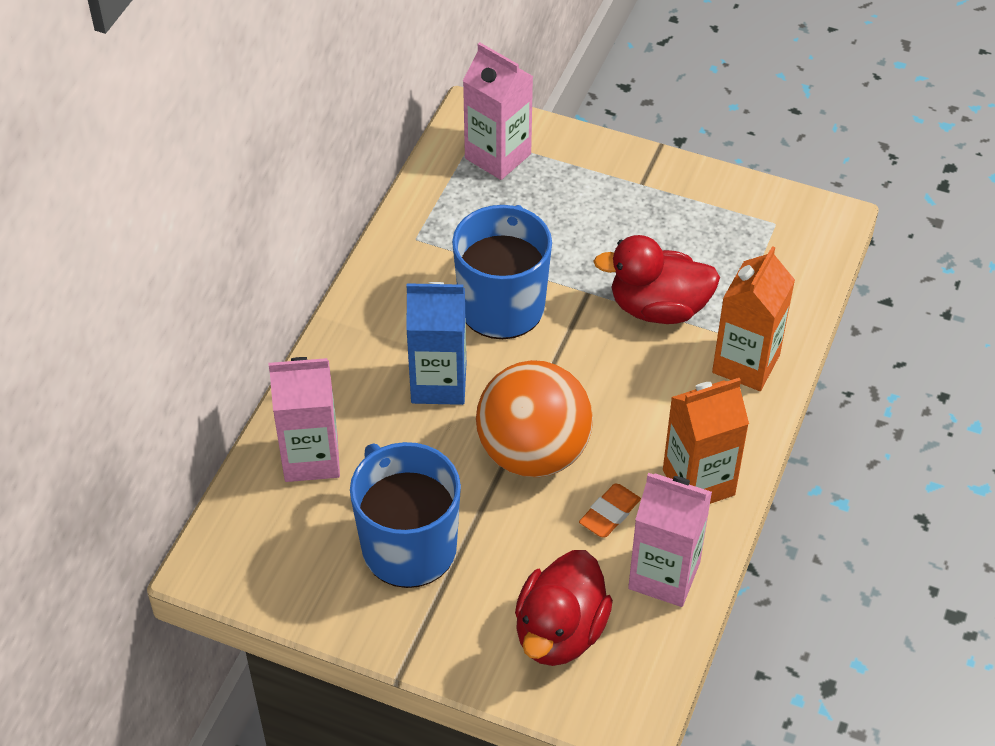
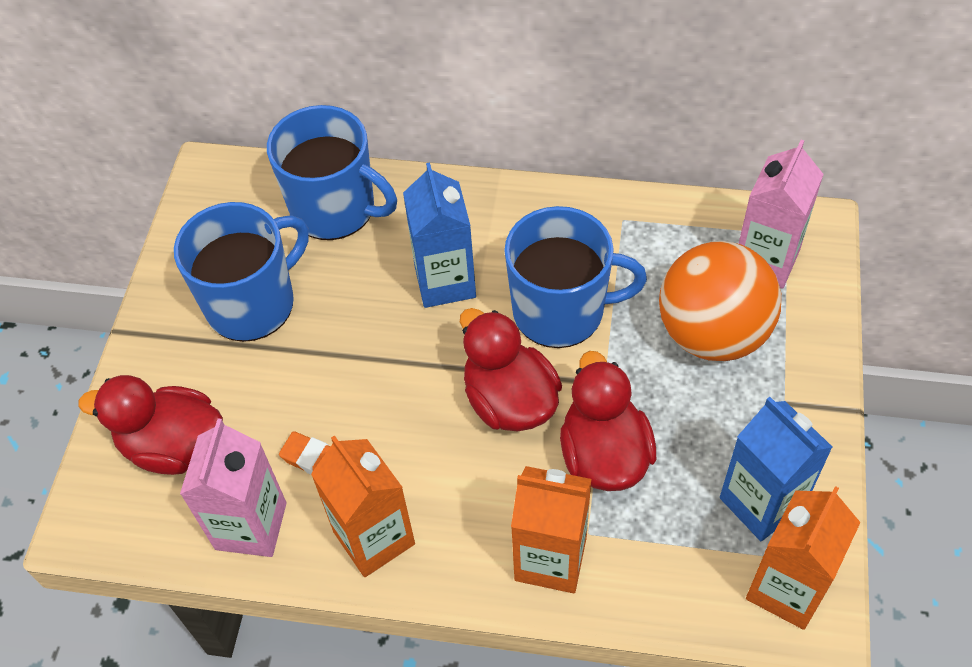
camera: 80 degrees right, 5 degrees up
pink carton [269,357,340,482] -> blue mug [267,105,397,240]
orange ball [476,360,593,477] -> orange ball moved to [659,241,781,361]
none -> red duck [460,308,562,432]
none -> blue carton [720,397,833,541]
none -> orange carton [746,486,861,630]

